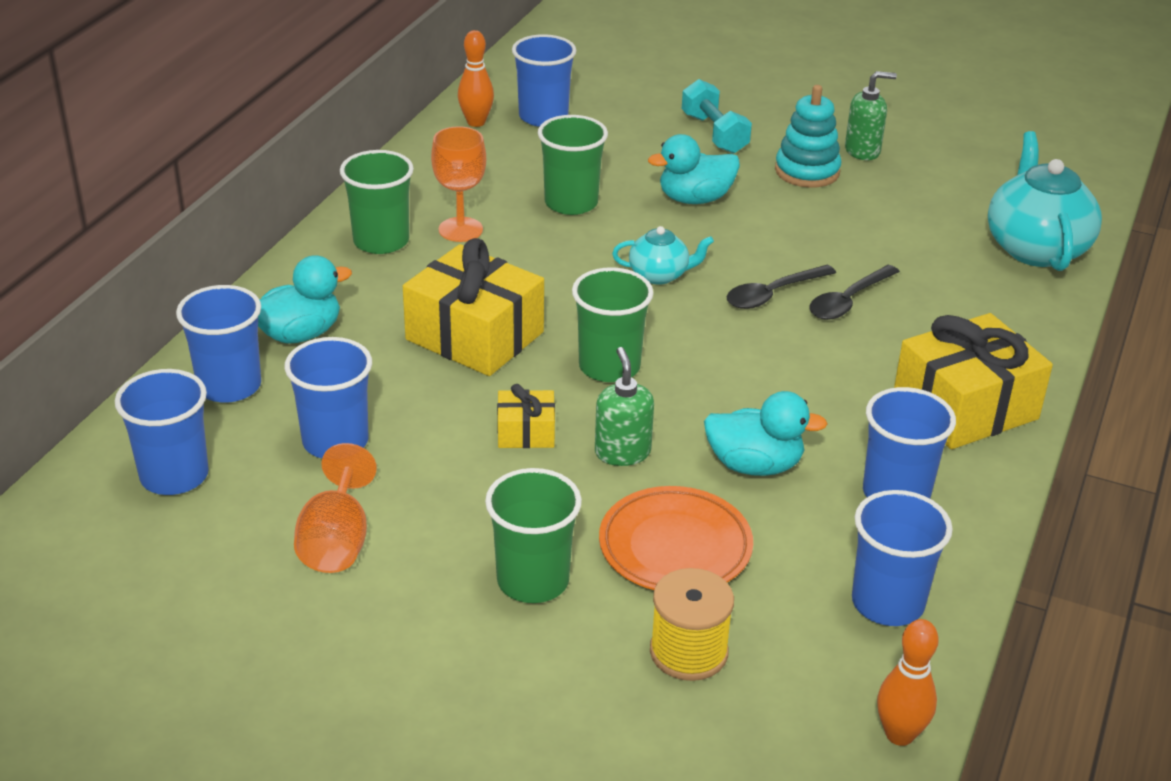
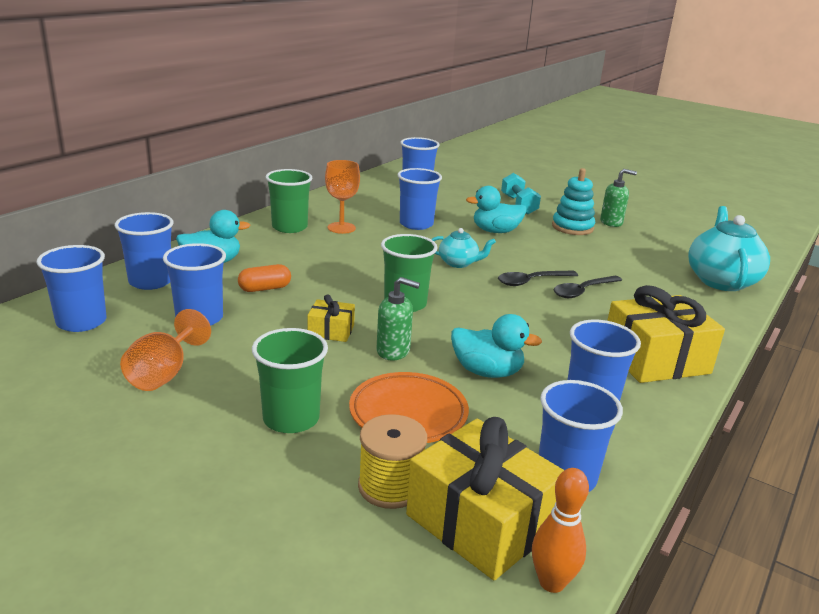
camera: 10 degrees right, 10 degrees down
yellow gift [403,238,544,376] -> yellow gift moved to [406,417,564,580]
orange bowling pin [458,30,494,127] -> none
green cup [538,115,608,215] -> blue cup [398,168,442,230]
green soap dispenser [595,347,654,466] -> green soap dispenser turned 105 degrees clockwise [376,277,420,361]
none -> orange capsule [238,264,291,292]

